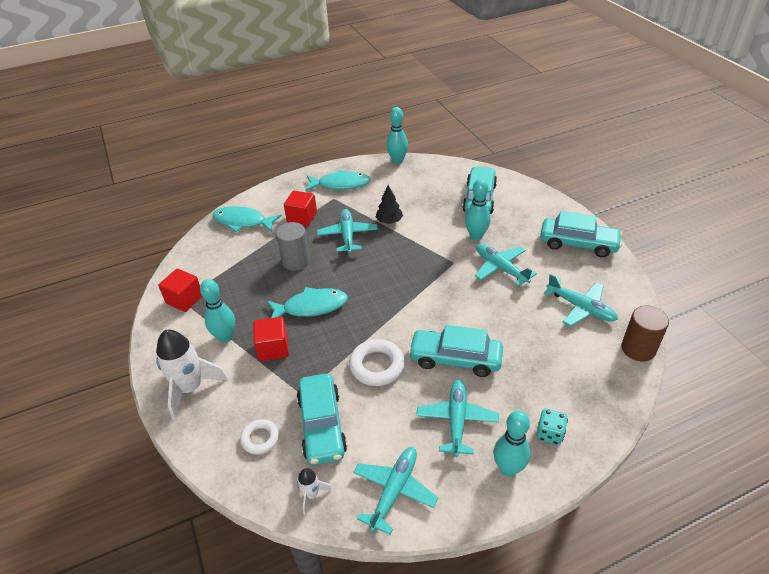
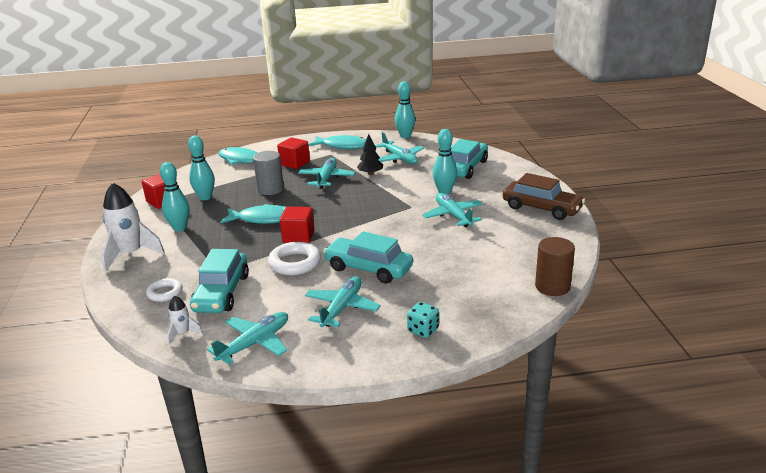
camera: 15 degrees right, 15 degrees down
red cube [253,317,289,361] -> red cube moved to [280,207,315,243]
turquoise bowling pin [493,411,530,477] -> turquoise bowling pin moved to [188,135,215,200]
turquoise car [540,211,622,257] -> brown car [503,173,585,220]
turquoise plane [543,274,618,327] -> turquoise plane moved to [375,132,424,164]

